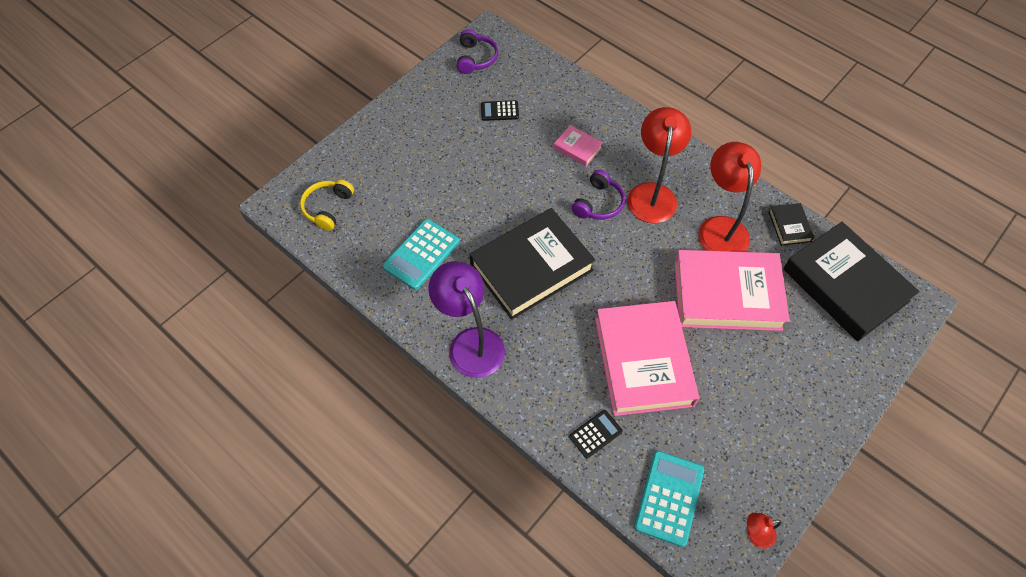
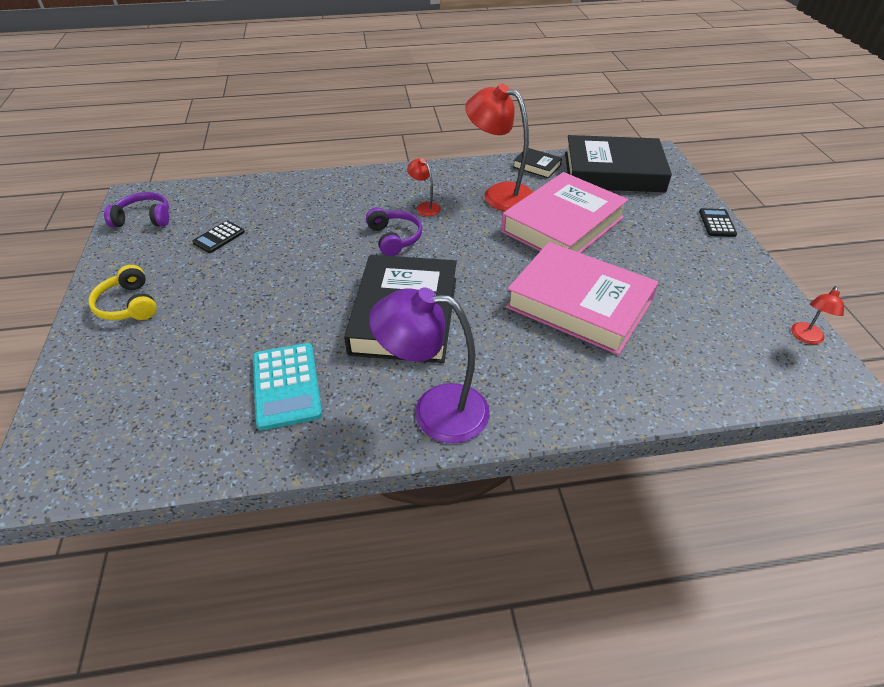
camera: 50 degrees left, 15 degrees down
yellow headphones [300,180,354,231] -> yellow headphones moved to [88,265,157,320]
purple headphones [457,29,498,74] -> purple headphones turned 45 degrees counterclockwise [104,192,169,227]
pink book [554,125,603,166] -> none
black calculator [569,410,623,458] -> black calculator moved to [699,208,737,237]
red lamp [627,107,691,223] -> red lamp [407,158,441,216], size x0.47
turquoise calculator [634,451,704,547] -> none

